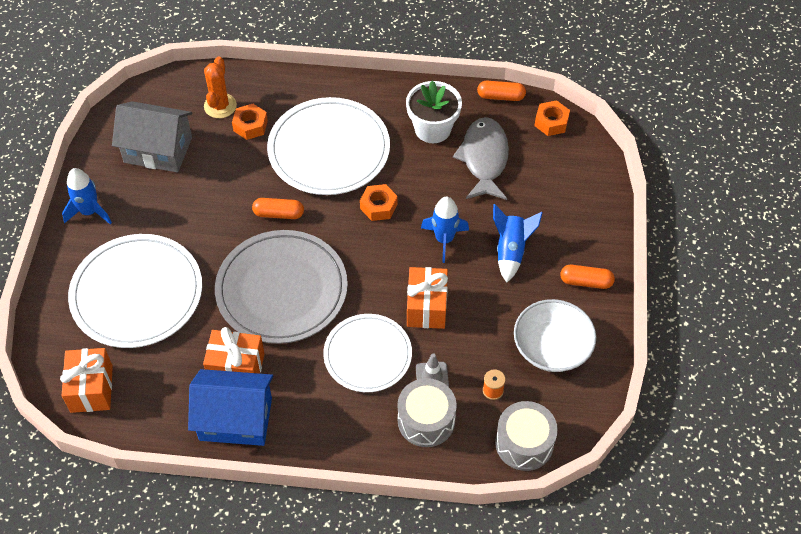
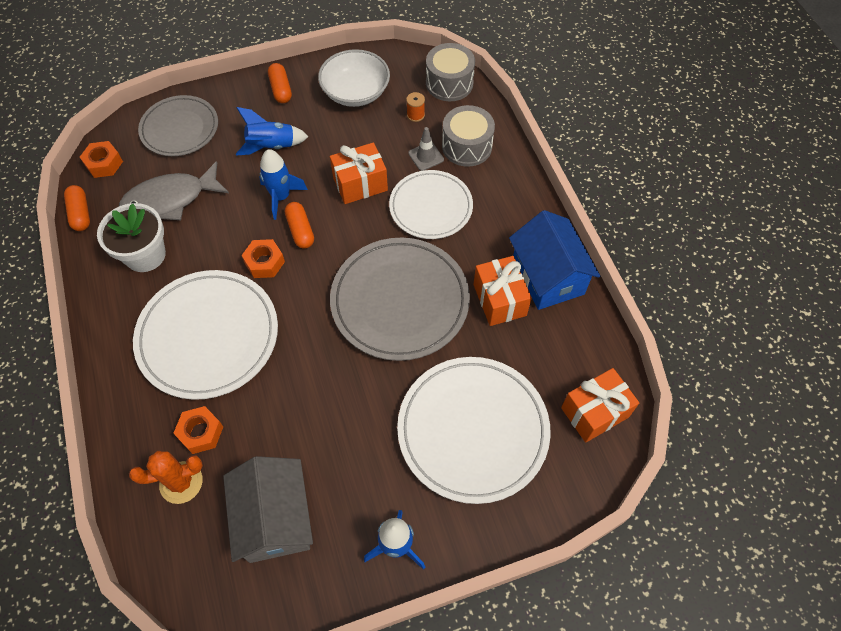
camera: 115 degrees left, 5 degrees up
orange capsule [252,198,304,219] -> orange capsule moved to [285,202,314,249]
none -> grey plate [138,95,218,156]

